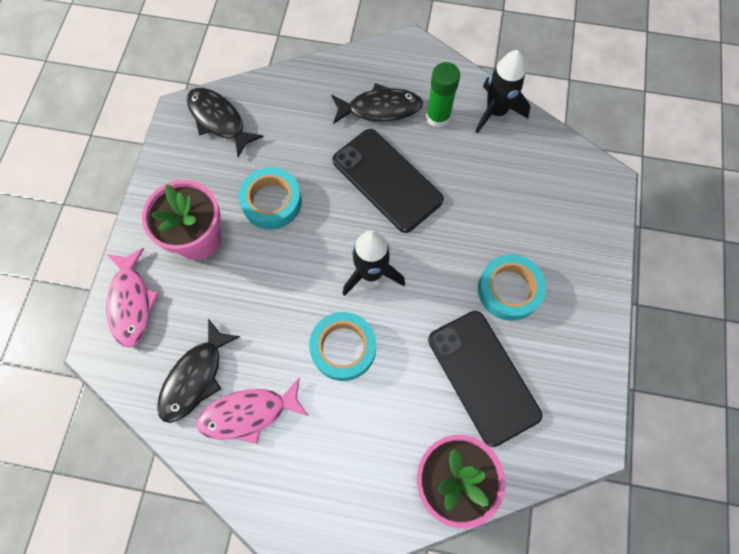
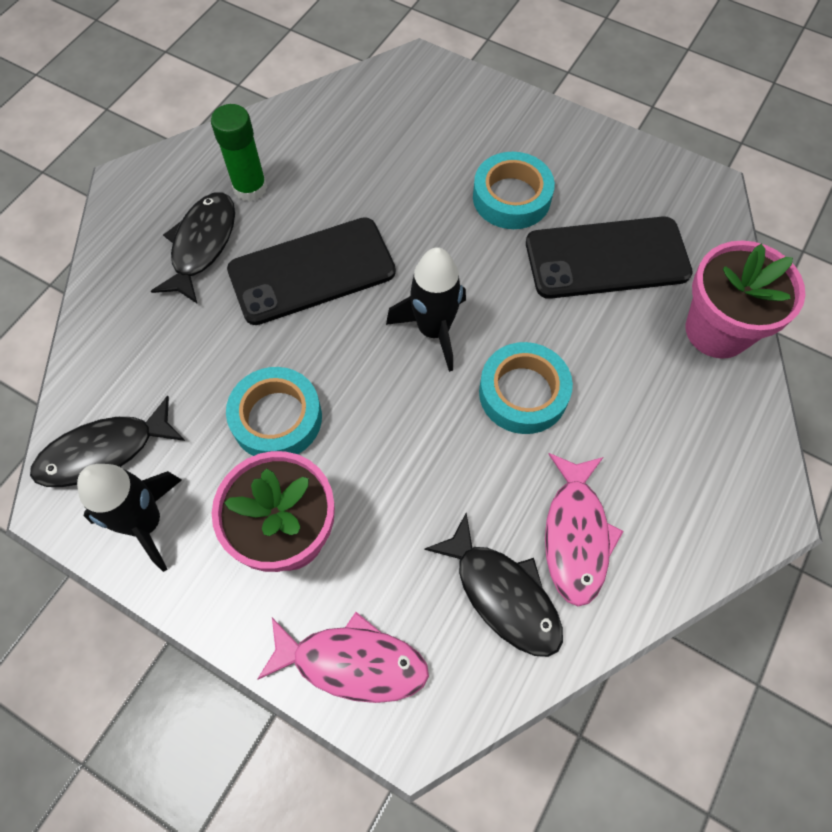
camera: 70 degrees left, 5 degrees down
black rocket [475,50,530,134] -> black rocket moved to [77,464,182,572]

